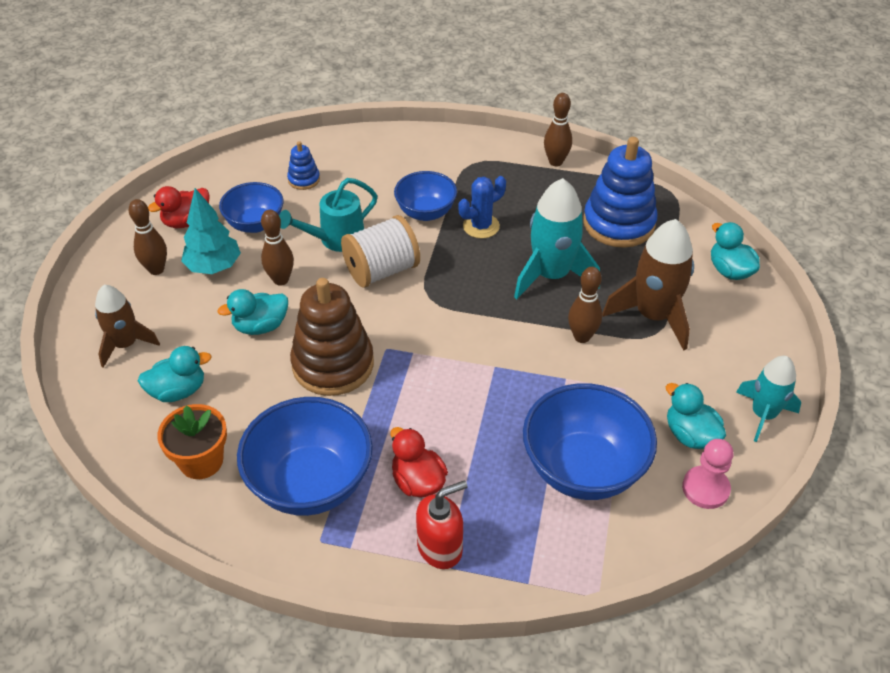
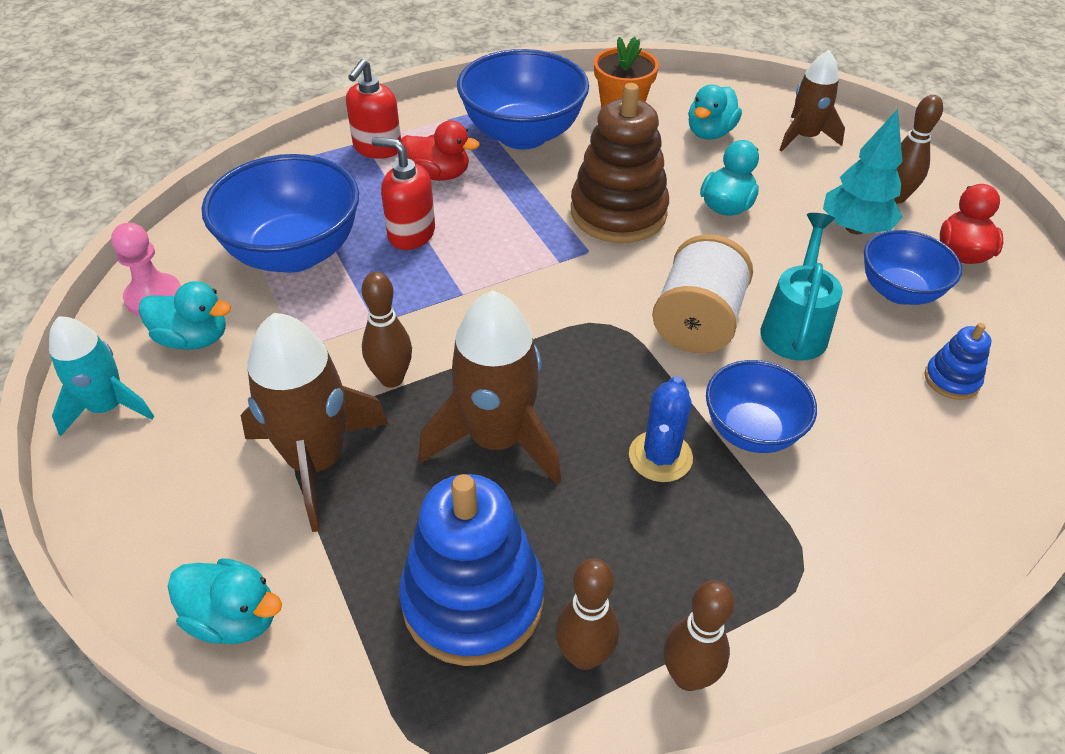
camera: 140 degrees right, 0 degrees up
brown bowling pin [261,210,294,286] -> brown bowling pin moved to [555,558,619,670]
turquoise rocket [514,178,600,299] -> brown rocket [419,290,561,485]
none -> red soap dispenser [372,137,435,250]

